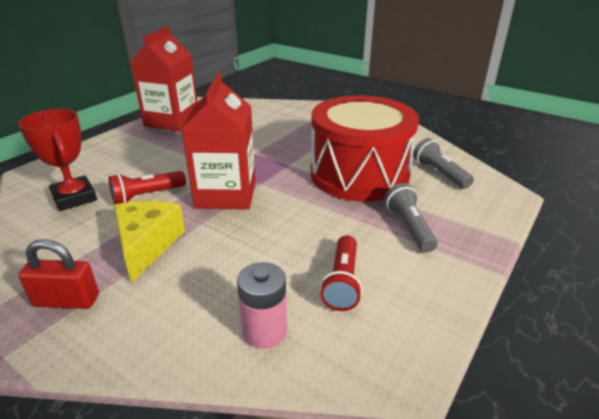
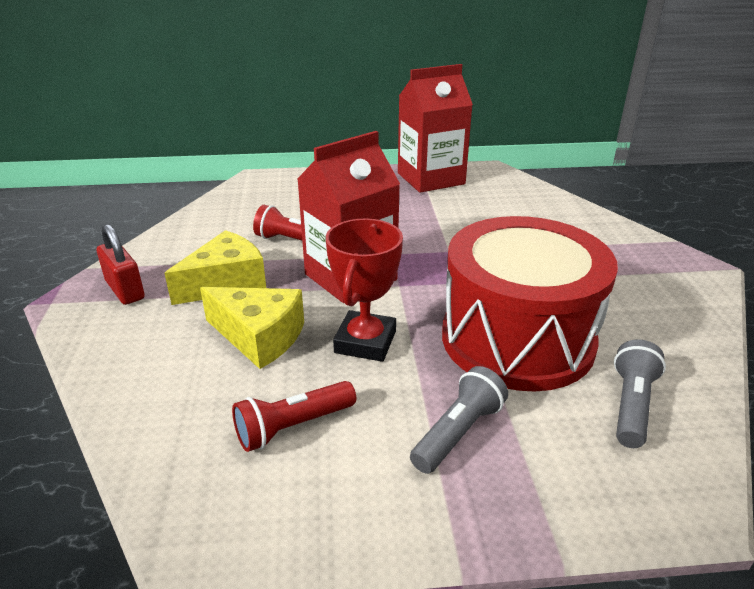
camera: 50 degrees right, 0 degrees up
red trophy [18,109,97,211] -> red trophy moved to [326,218,403,362]
pink battery [237,262,287,349] -> none
none -> yellow cheese [200,287,304,369]

